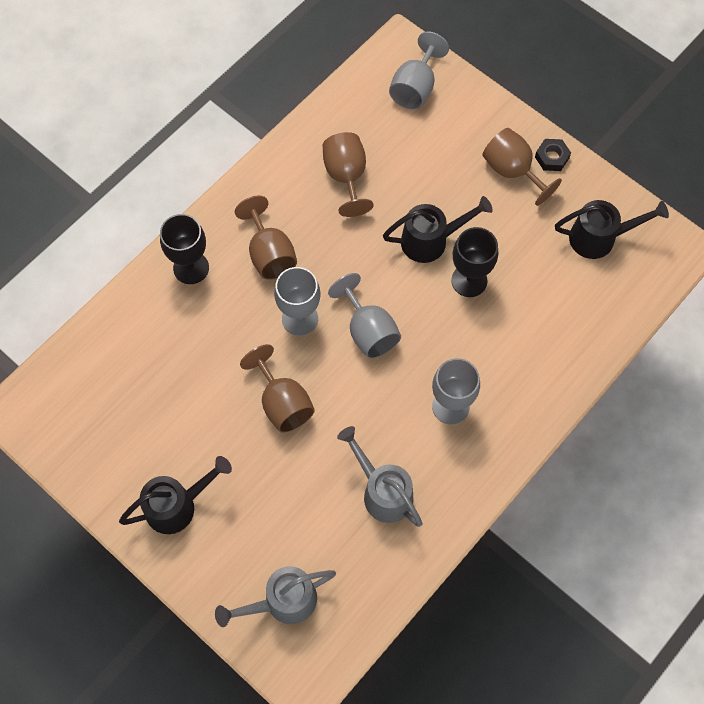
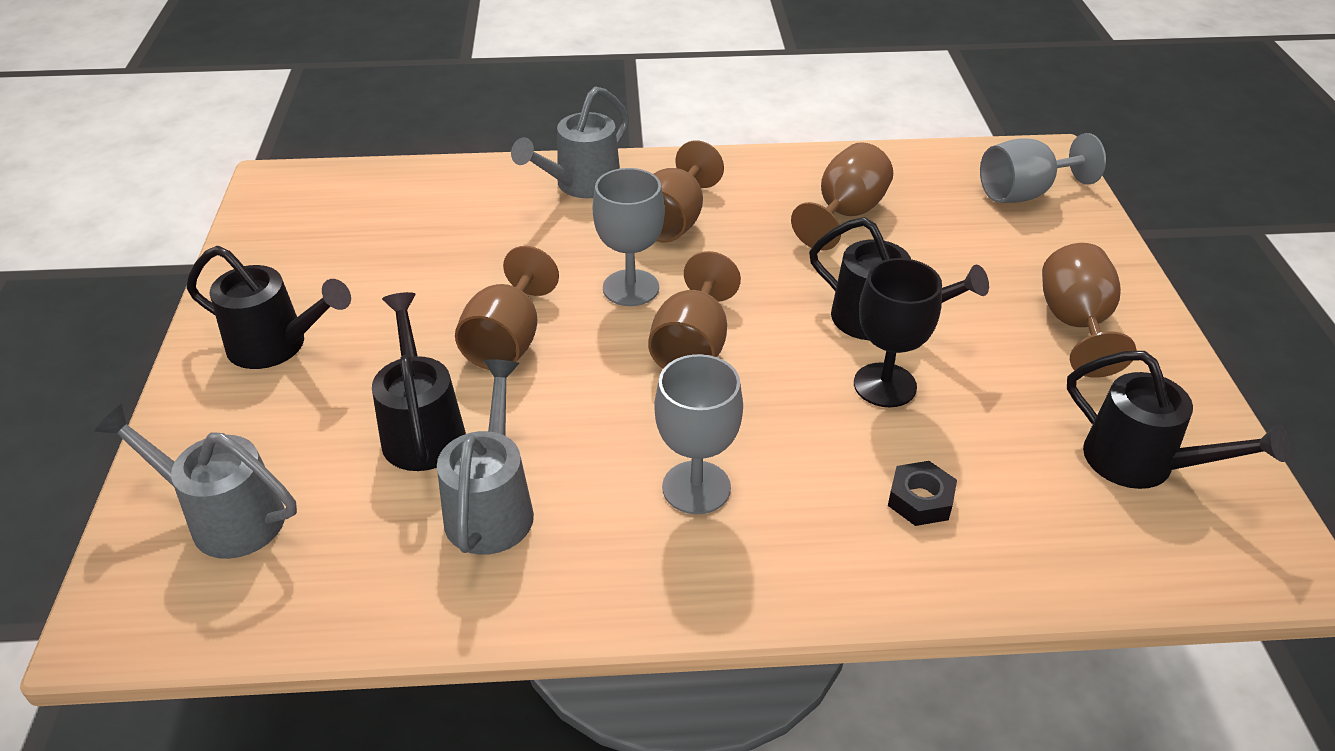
camera: 45 degrees right, 25 degrees down
black goblet [160,214,209,284] -> grey watering can [511,86,629,198]
grey goblet [328,273,401,359] -> brown goblet [648,251,741,369]
black nut [535,139,571,171] -> black nut moved to [888,461,957,526]
none -> black watering can [372,292,466,471]

